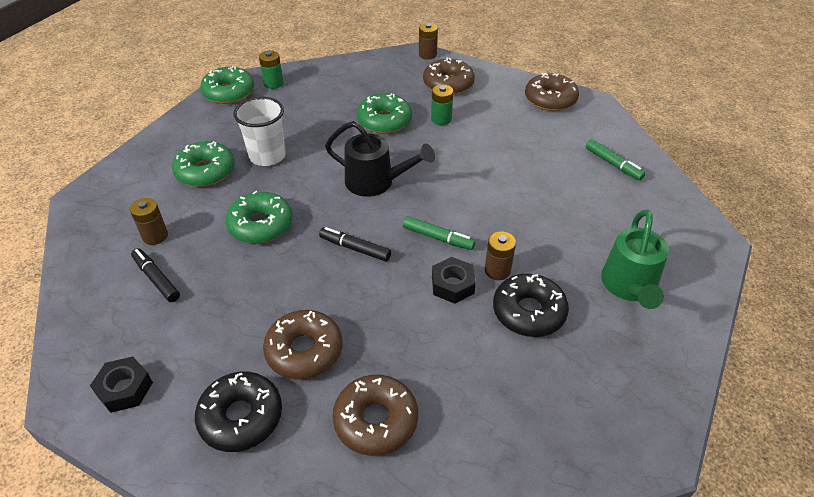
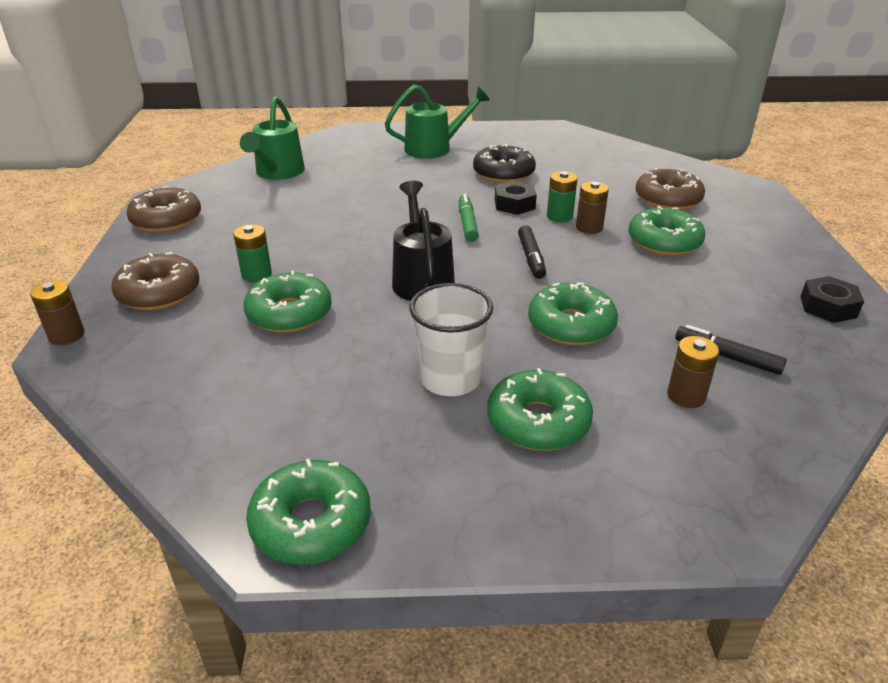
camera: 120 degrees left, 10 degrees down
black marker [131,248,180,302] -> black marker turned 105 degrees clockwise [675,325,787,375]
black donut [195,371,282,452] -> none
green battery [259,50,283,89] -> green battery moved to [547,171,578,222]
brown donut [263,310,343,379] -> green donut [628,206,706,256]
brown battery [485,231,516,280] -> brown battery moved to [576,181,609,234]
green marker [586,139,645,181] -> green watering can [240,96,305,180]

